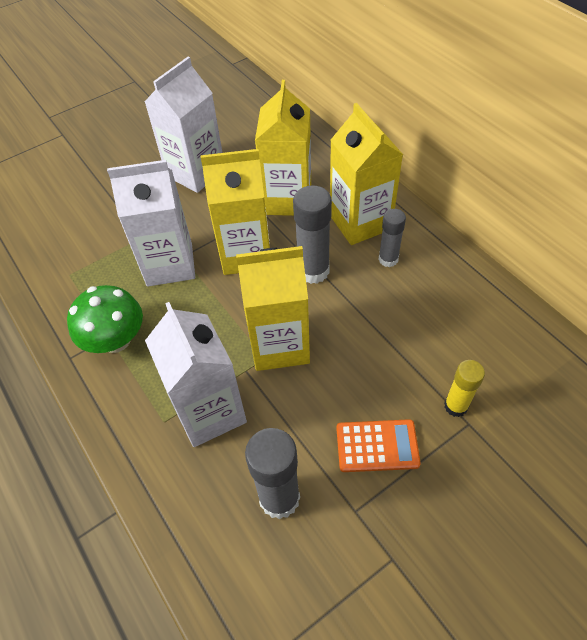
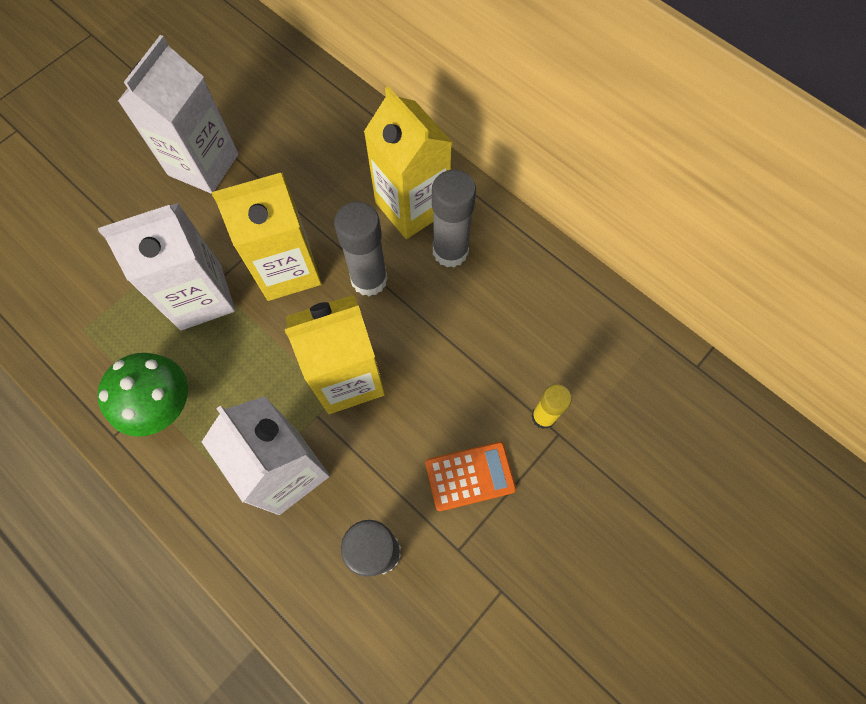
camera: 15 degrees left, 15 degrees up
yellow carton [255,80,311,216] -> none
grey glue stick [378,209,406,267] -> grey glue stick [432,170,476,267], size x1.61

